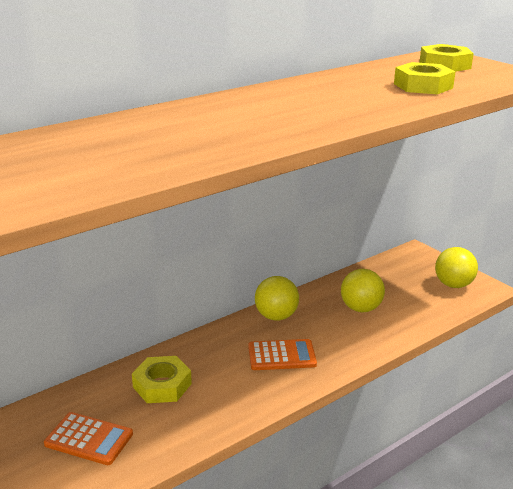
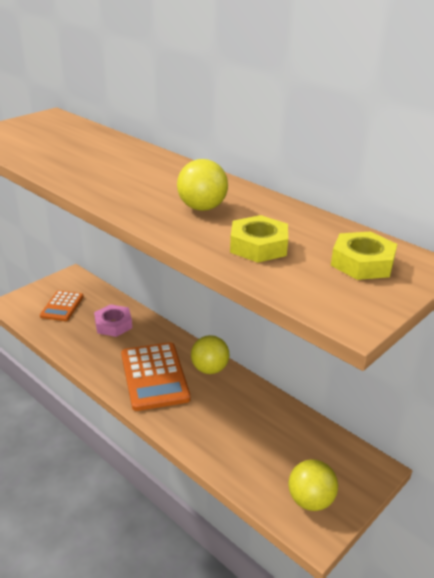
camera: 80 degrees right, 5 degrees up
yellow nut [132,356,192,403] -> pink nut [94,304,132,337]
orange calculator [248,339,317,370] -> orange calculator [121,342,191,411], size x1.67
yellow ball [341,269,385,312] -> yellow ball moved to [177,159,228,211]

